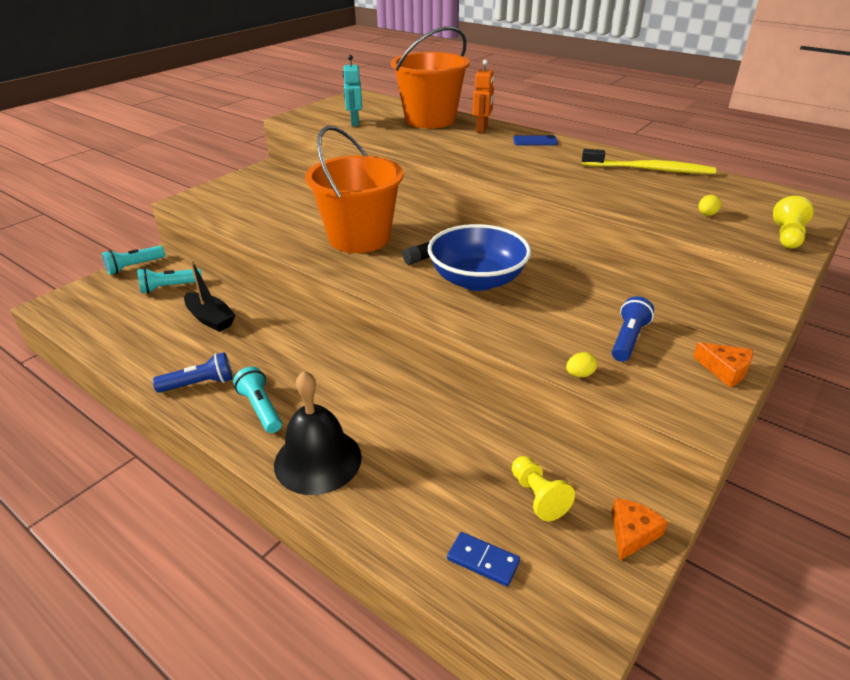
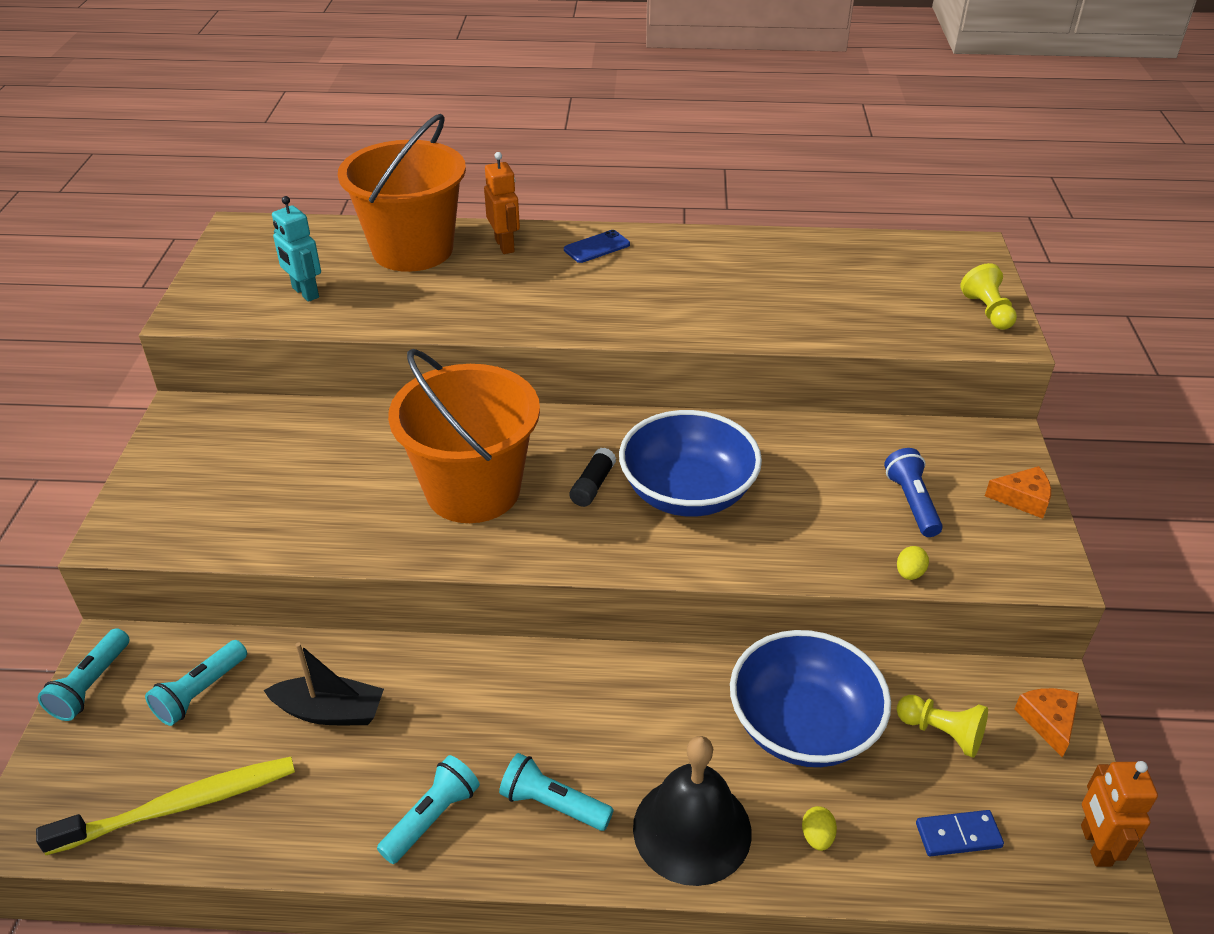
camera: 35 degrees left, 5 degrees up
blue flashlight [153,352,232,393] -> turquoise flashlight [377,755,480,864]
yellow toothbrush [582,149,716,174] -> yellow toothbrush moved to [36,757,295,855]
yellow egg [698,195,721,216] -> yellow egg moved to [802,806,837,851]
none -> blue bowl [730,630,891,767]
none -> orange robot [1081,761,1158,867]

